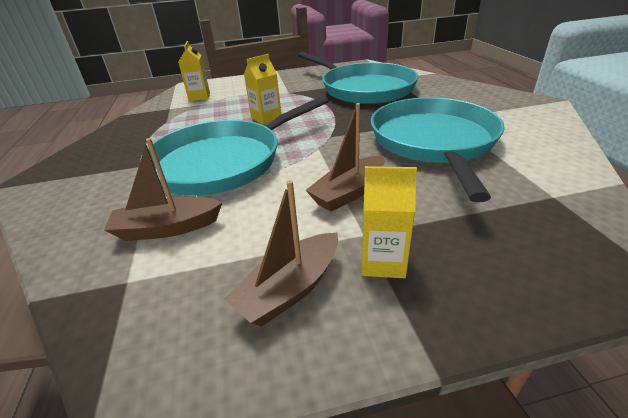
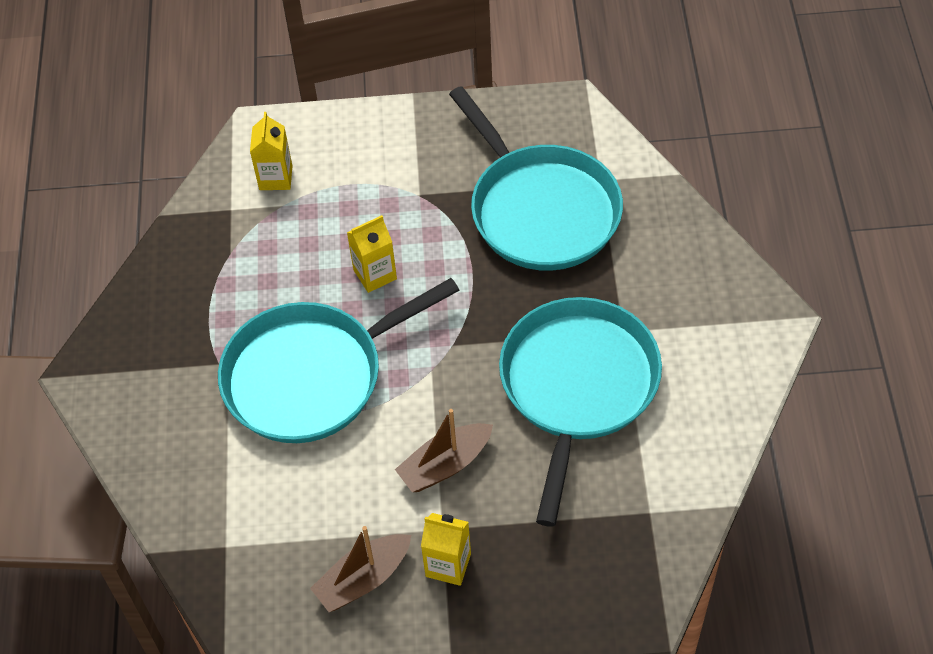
camera: 10 degrees right, 20 degrees up
brown boat [104,138,223,241] -> none

